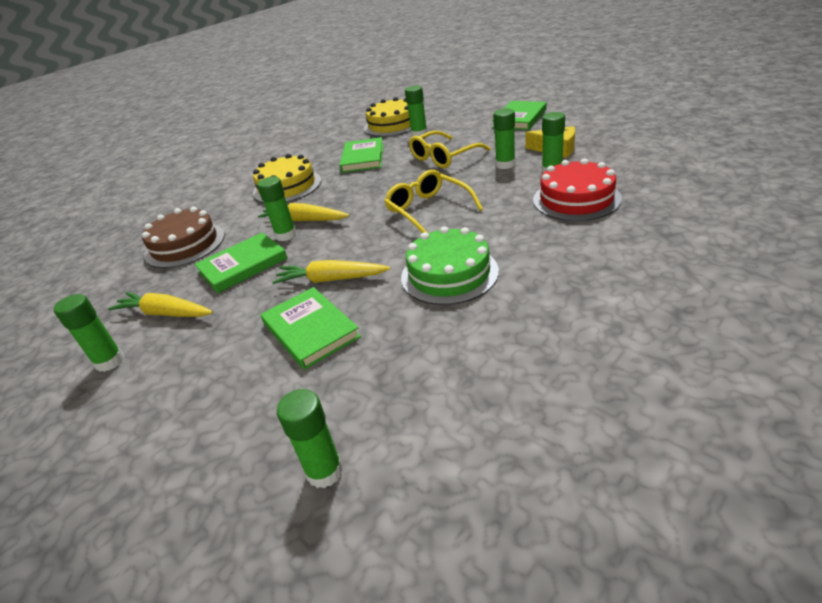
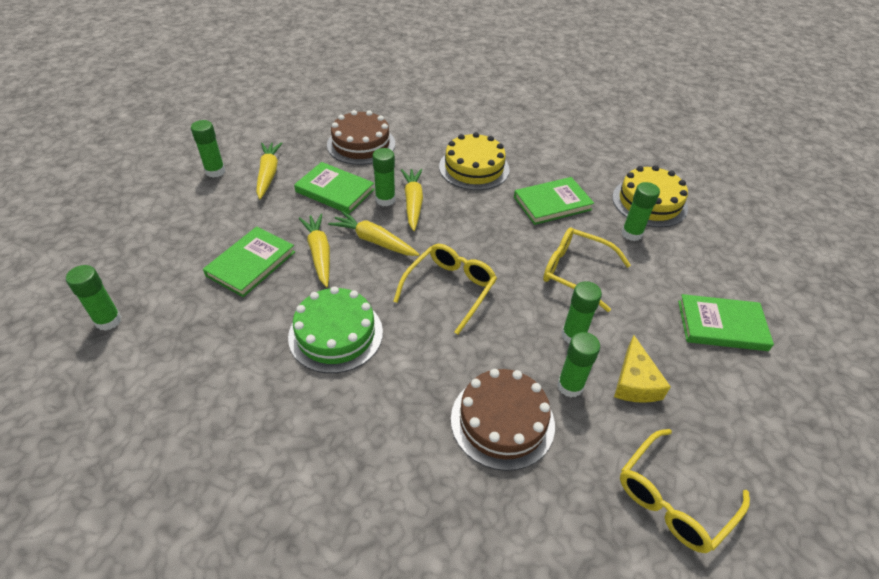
camera: 60 degrees right, 10 degrees up
red cake [533,158,622,221] -> brown cake [451,369,555,471]
none -> yellow carrot [328,211,420,256]
none -> yellow glasses [620,429,750,553]

